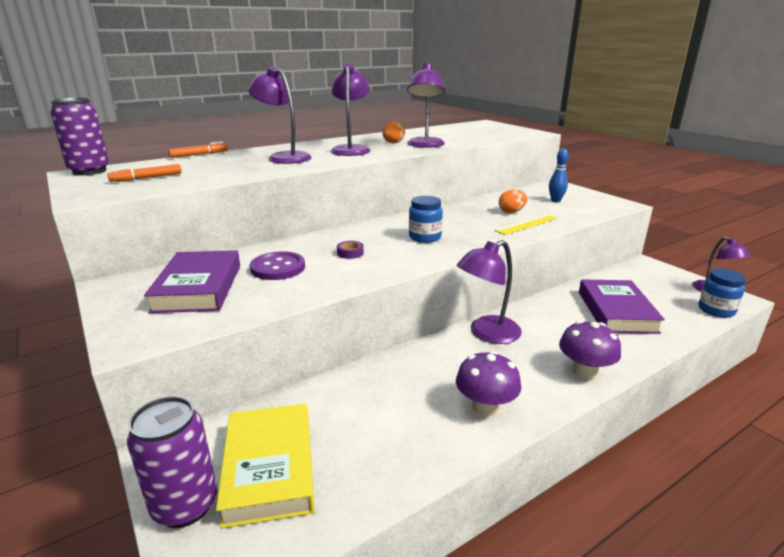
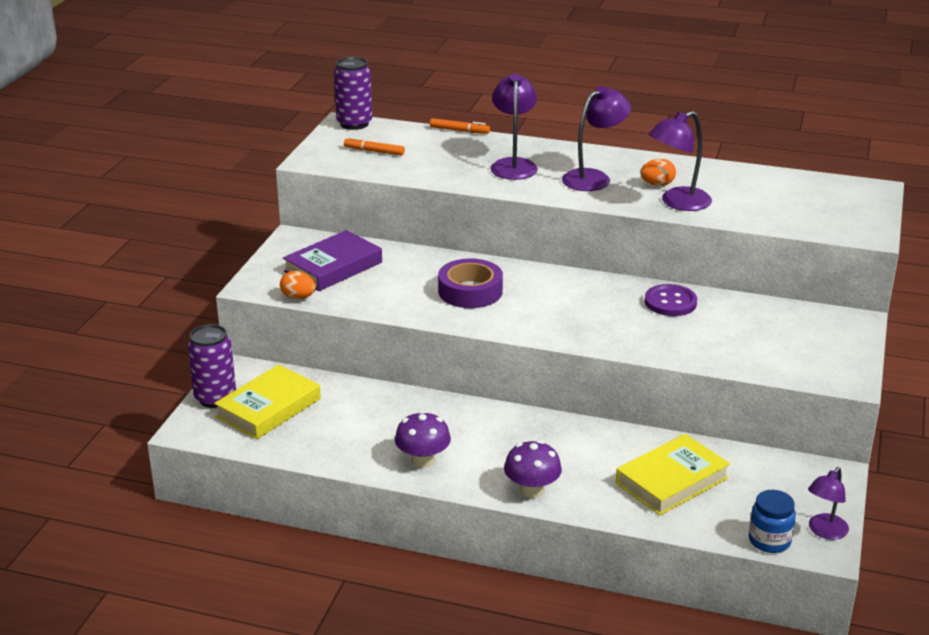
camera: 50 degrees right, 5 degrees up
purple button [250,251,305,280] -> purple button moved to [645,284,697,316]
purple tape [337,241,364,259] -> purple tape [438,258,503,308], size x2.39
blue jar [409,196,443,243] -> none
purple lamp [457,240,522,344] -> none
yellow ruler [495,215,557,235] -> none
orange egg [499,190,527,213] -> orange egg moved to [280,271,316,299]
blue bowling pin [549,148,569,202] -> none
purple book [579,279,665,334] -> yellow book [616,434,730,515]

